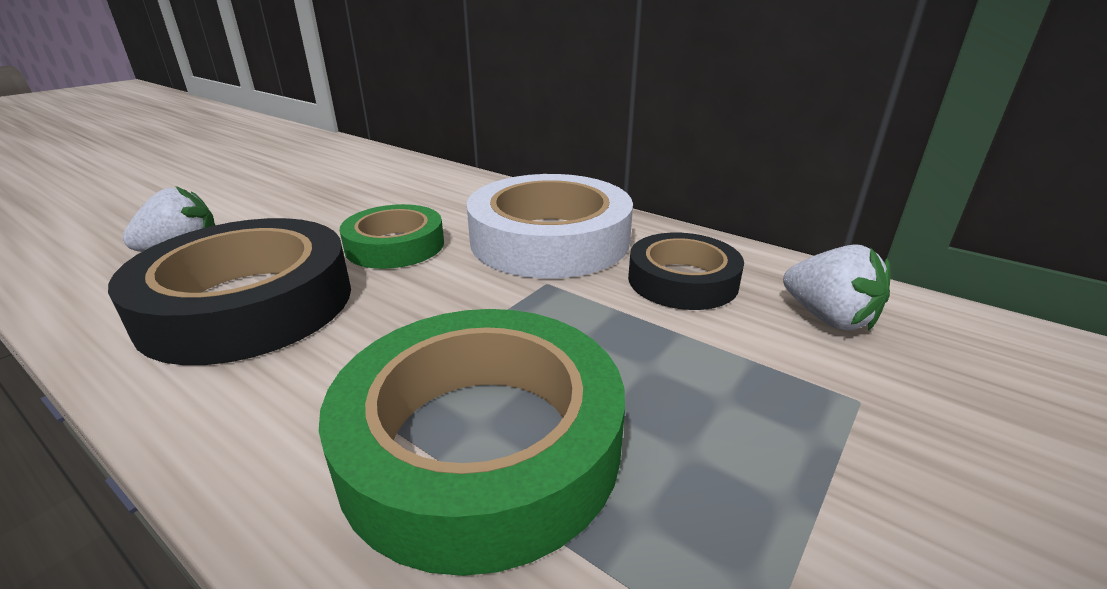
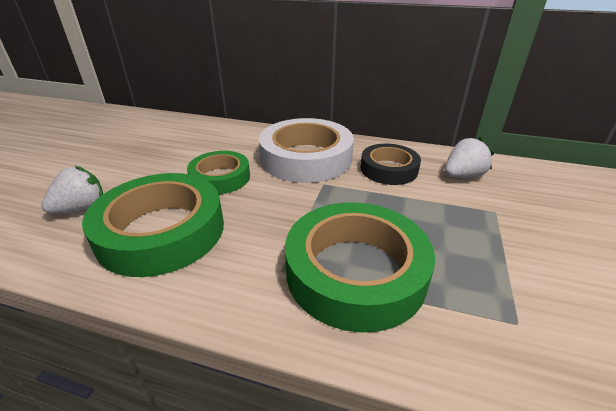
camera: 20 degrees left, 5 degrees up
black tape [108,218,351,365] -> green tape [82,173,224,277]
white strawberry [783,244,891,331] -> white strawberry turned 60 degrees counterclockwise [445,137,494,178]

